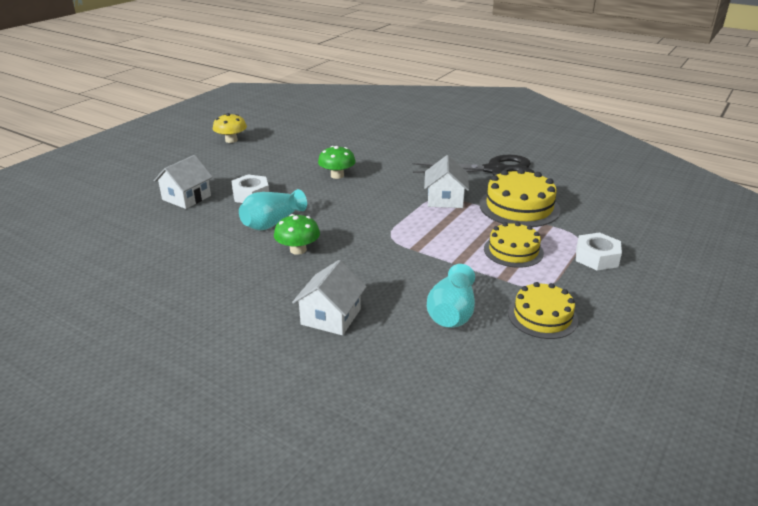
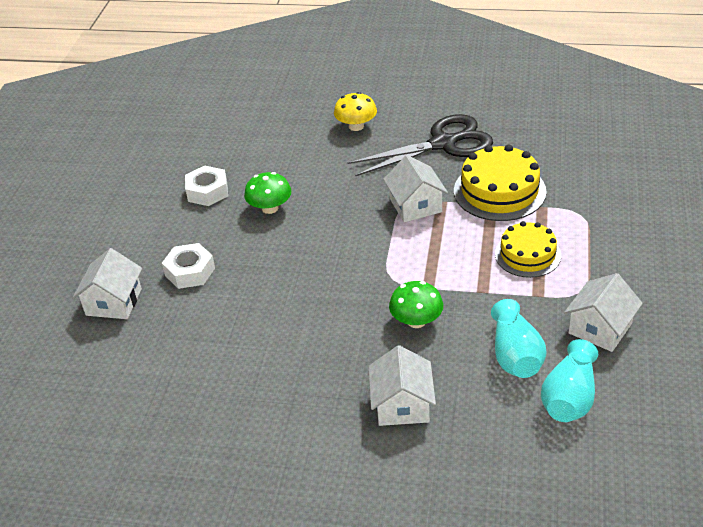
camera: 20 degrees left, 10 degrees up
yellow mushroom [213,113,247,143] -> yellow mushroom moved to [334,92,377,131]
turquoise vase [239,189,307,230] -> turquoise vase moved to [541,339,598,422]
green mushroom [274,214,320,255] -> green mushroom moved to [389,281,443,328]
yellow cake [508,282,578,339] -> white house [564,273,643,352]
white nut [576,232,622,270] -> white nut moved to [185,165,228,206]

